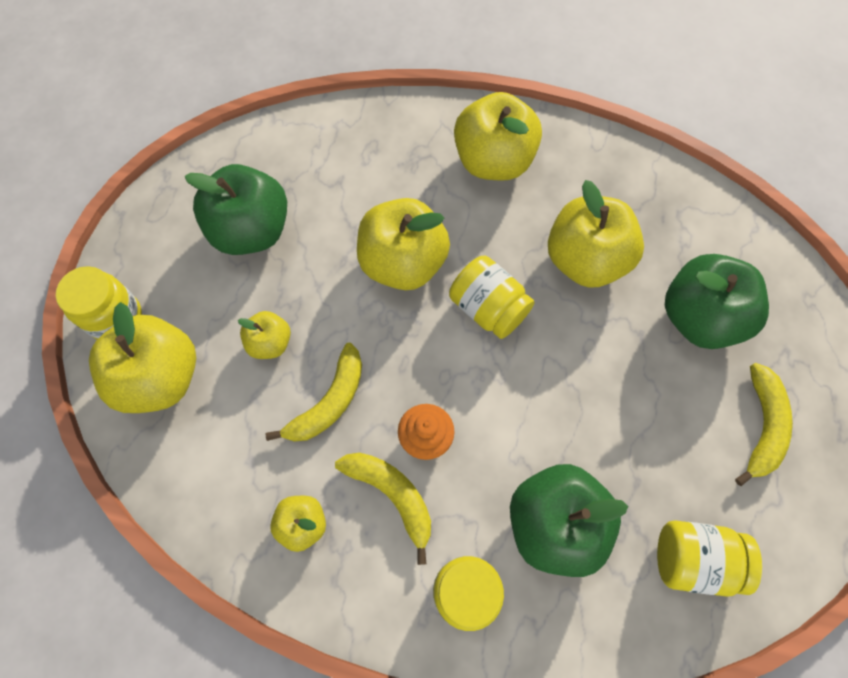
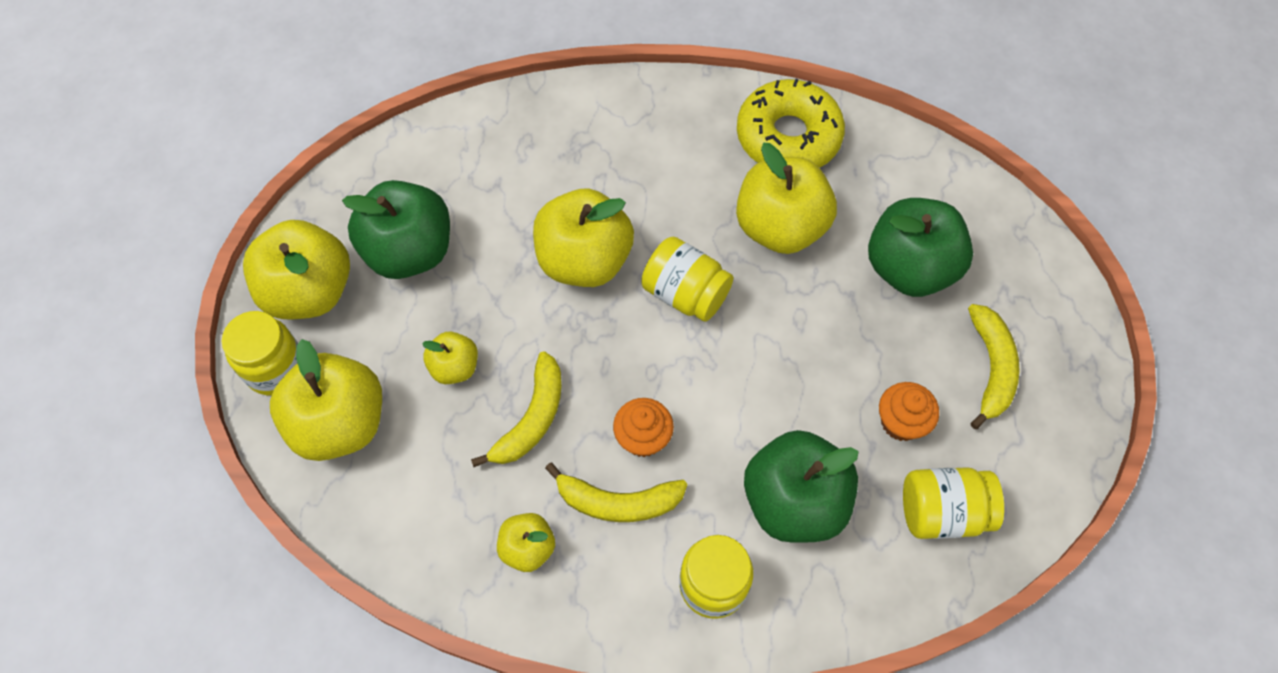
camera: 10 degrees left, 5 degrees down
yellow banana [335,453,431,565] -> yellow banana turned 150 degrees clockwise [545,462,687,522]
yellow apple [454,92,542,181] -> yellow apple moved to [243,220,350,320]
none -> yellow donut [737,79,845,168]
none -> orange cupcake [879,382,939,441]

